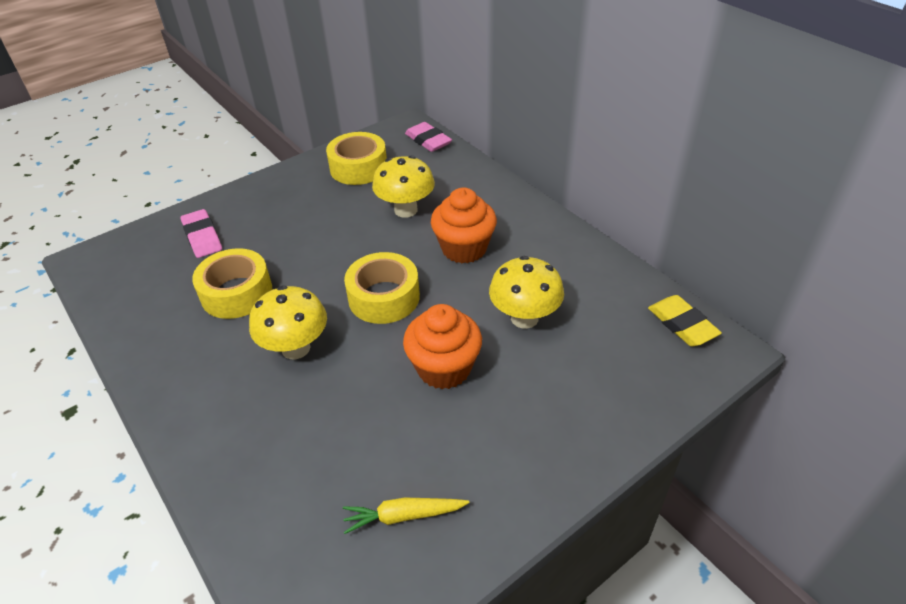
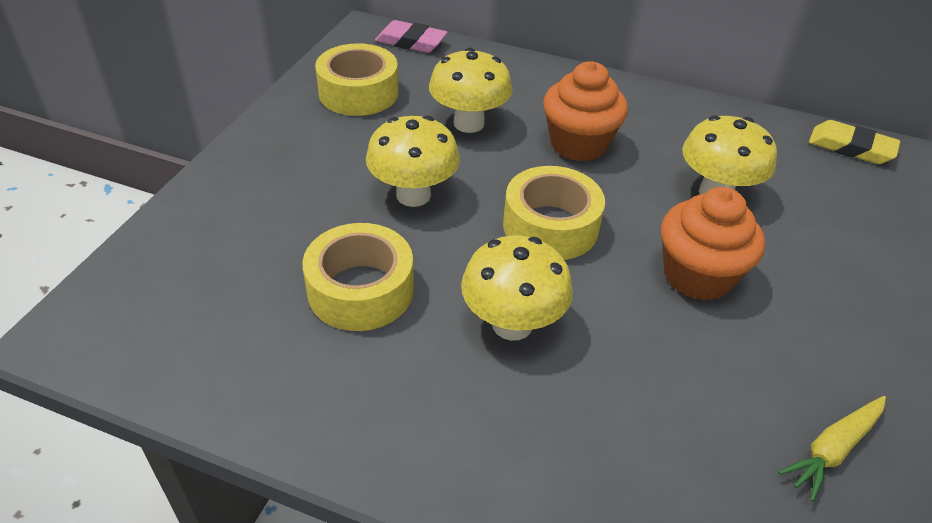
camera: 35 degrees left, 0 degrees up
pink eraser [181,209,222,258] -> none
none -> yellow mushroom [366,115,460,207]

